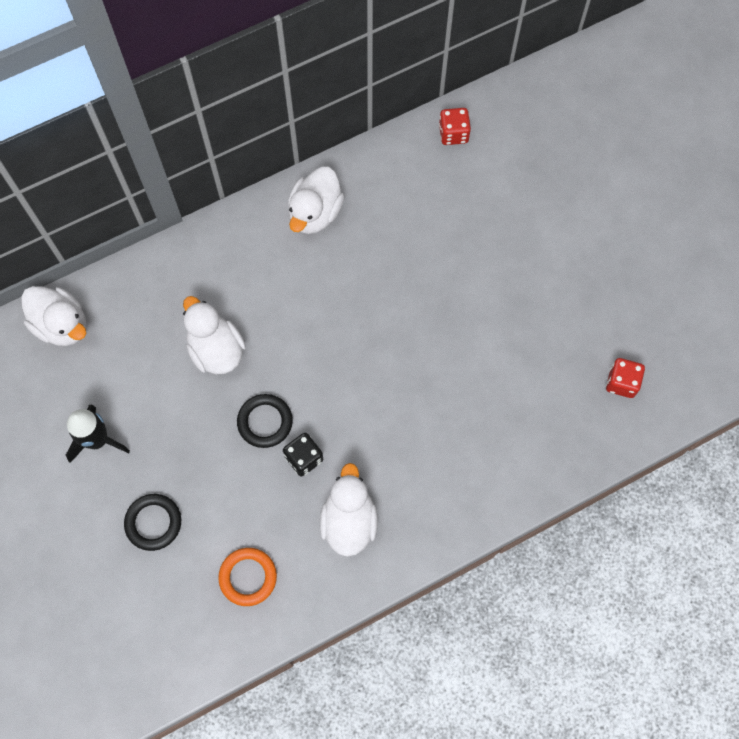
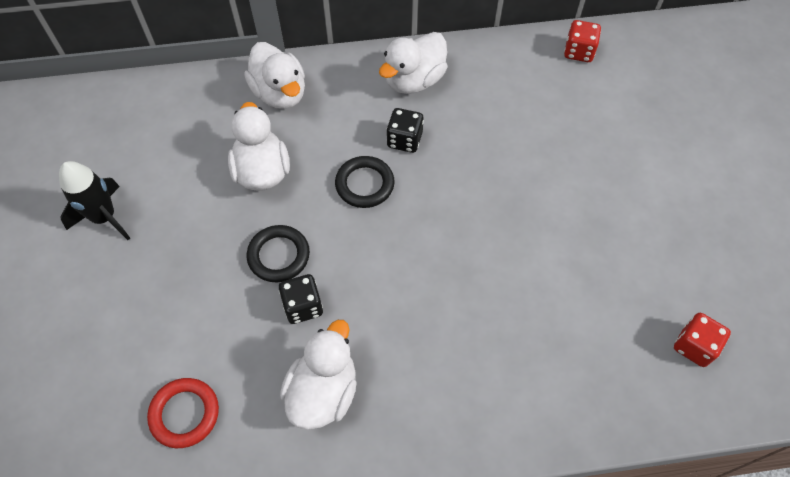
camera: 20 degrees right, 10 degrees down
white duck [21,286,87,346] -> white duck moved to [244,42,305,109]
black ring [124,494,181,551] -> black ring moved to [335,156,395,208]
orange ring [218,548,277,606] -> red ring [147,378,219,448]
none -> black dice [387,108,424,153]

